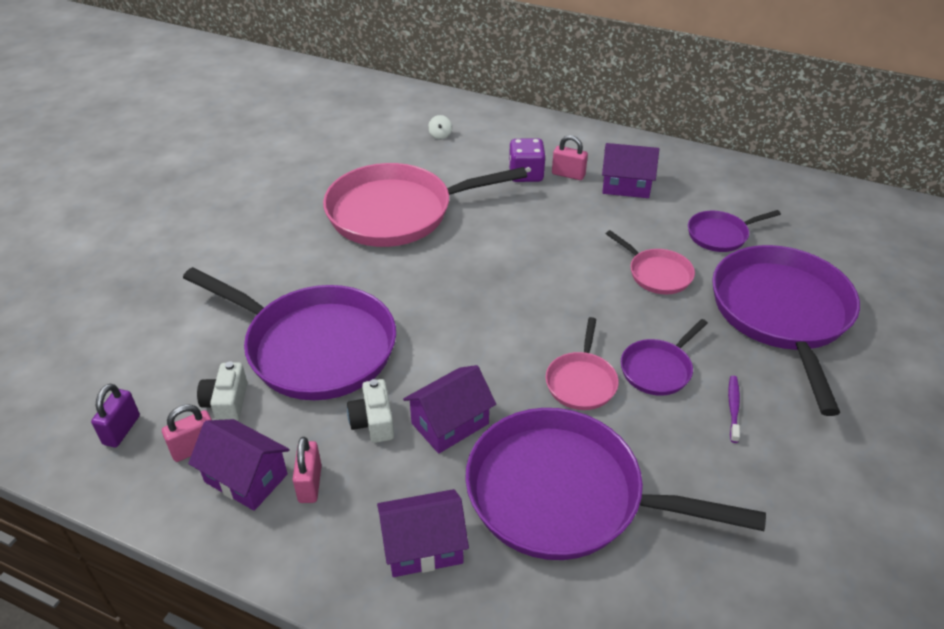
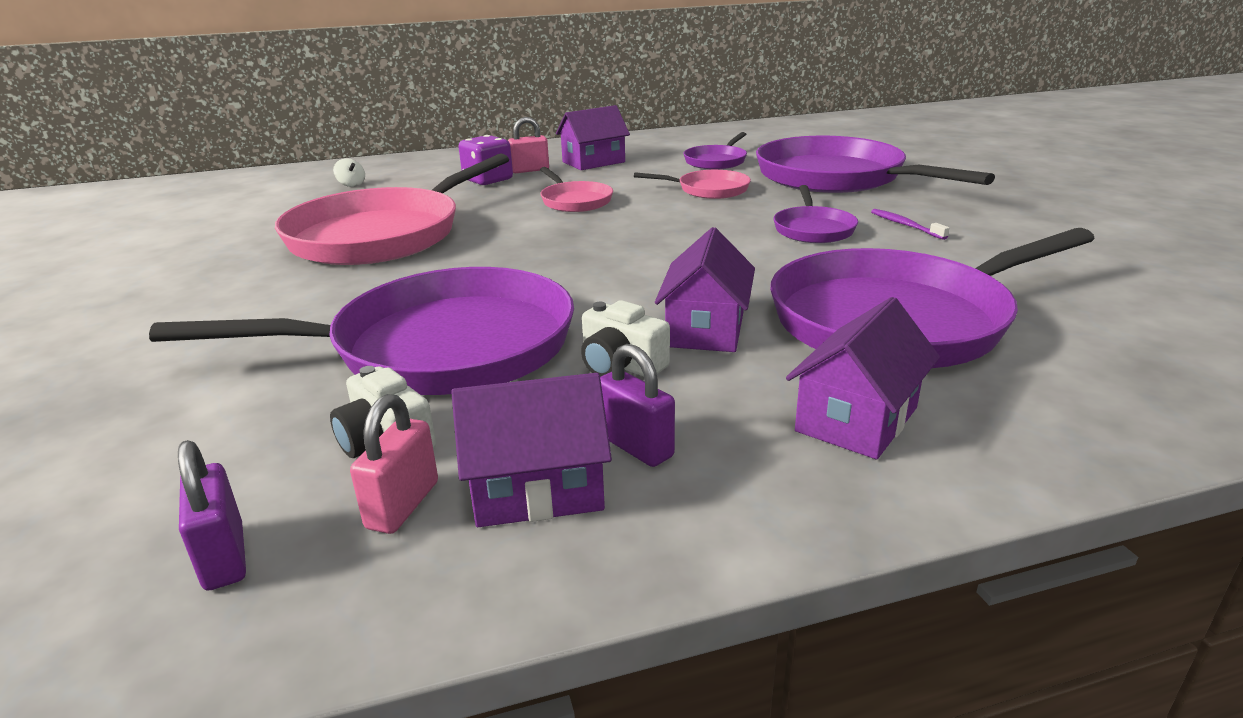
camera: 40 degrees left, 15 degrees down
pink padlock [292,437,322,503] -> purple padlock [600,344,675,467]
pink pan [545,317,619,410] -> pink pan moved to [540,167,613,212]

